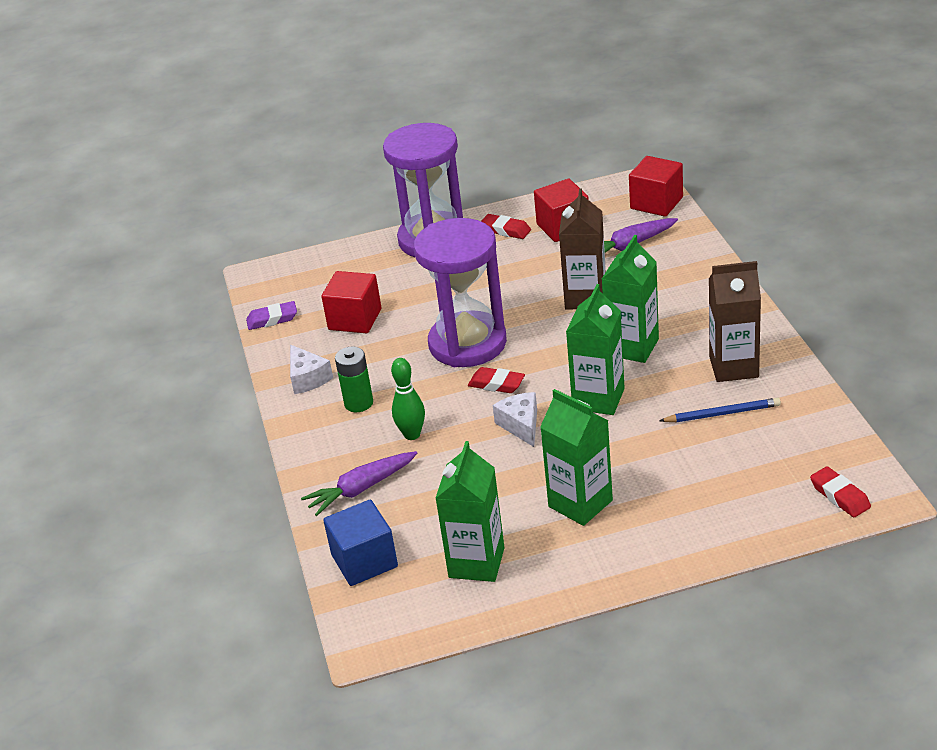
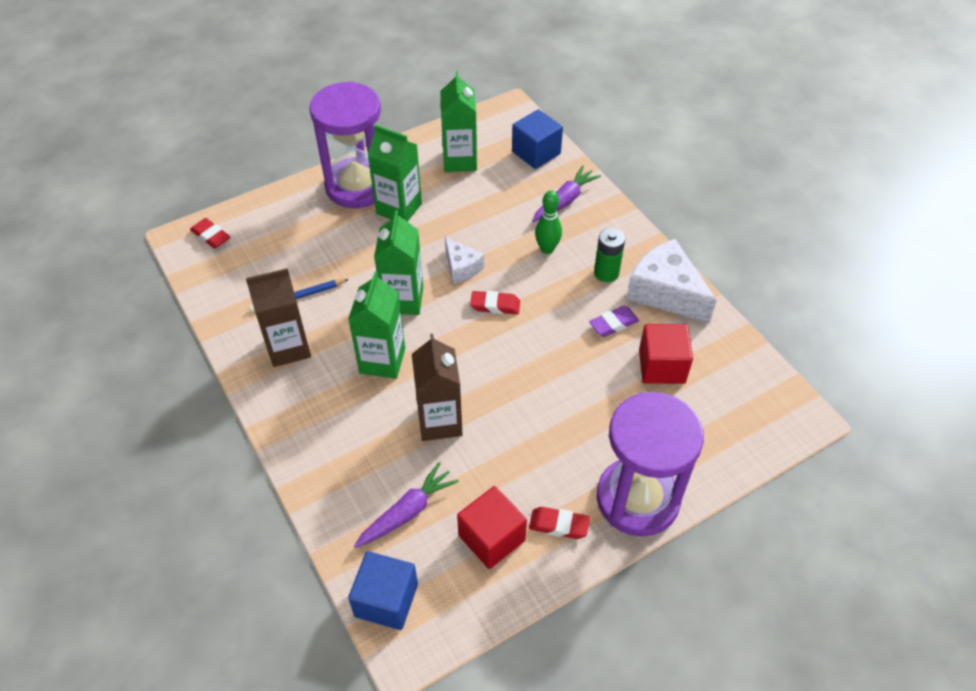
camera: 160 degrees right, 15 degrees up
purple eraser [246,301,297,330] -> purple eraser moved to [589,306,639,337]
white cheese [290,345,333,394] -> white cheese [626,239,717,323], size x1.79
purple hourglass [414,218,507,367] -> purple hourglass moved to [309,81,381,208]
red cube [629,156,683,217] -> blue cube [348,551,418,630]

